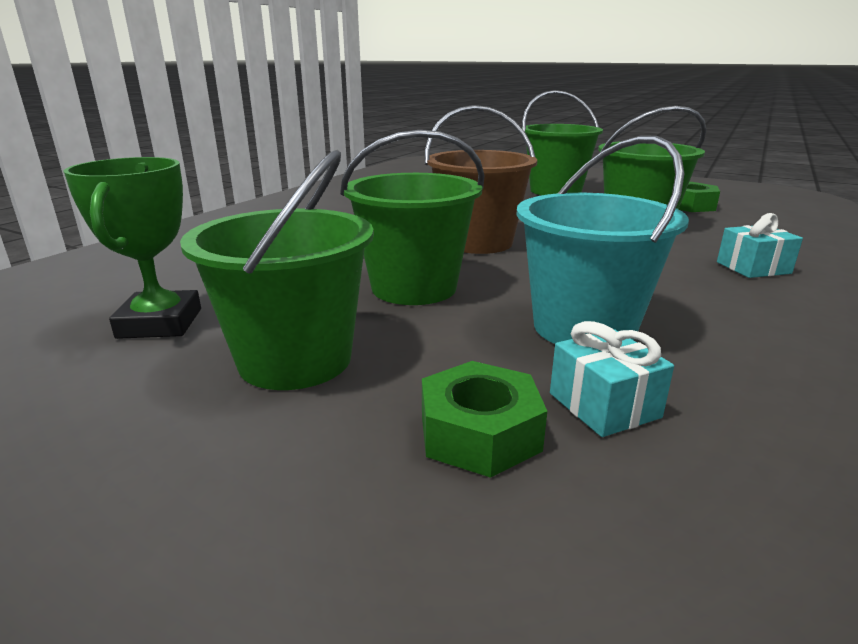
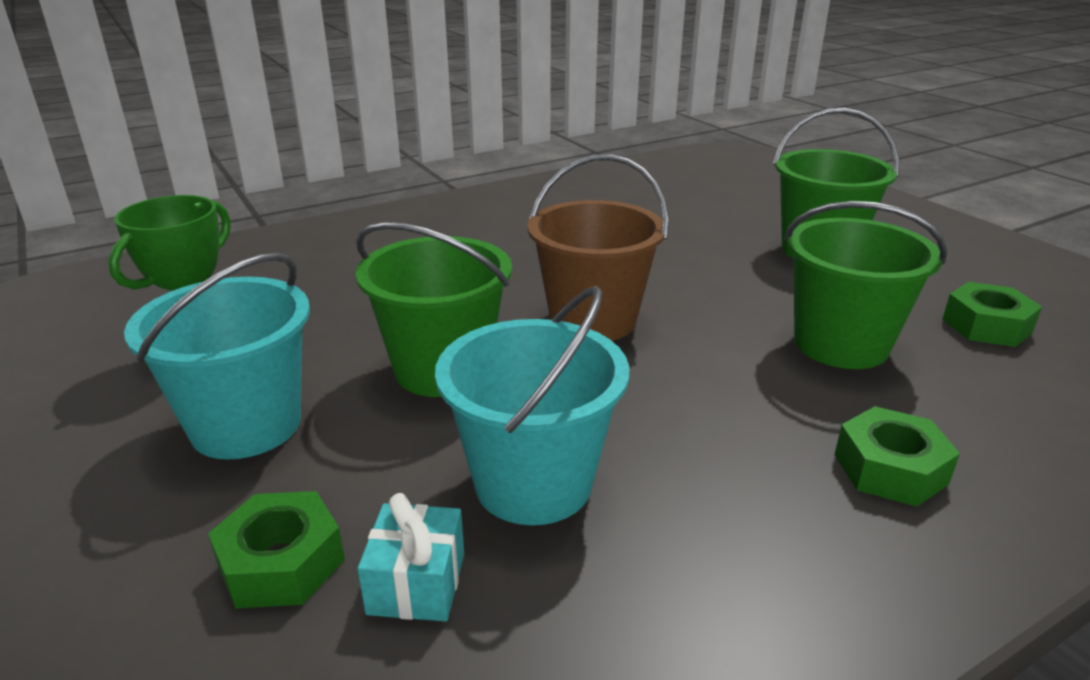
camera: 30 degrees right, 5 degrees up
green bucket [180,150,374,390] -> turquoise bucket [124,253,310,459]
turquoise gift [717,213,803,278] -> green nut [834,406,960,507]

